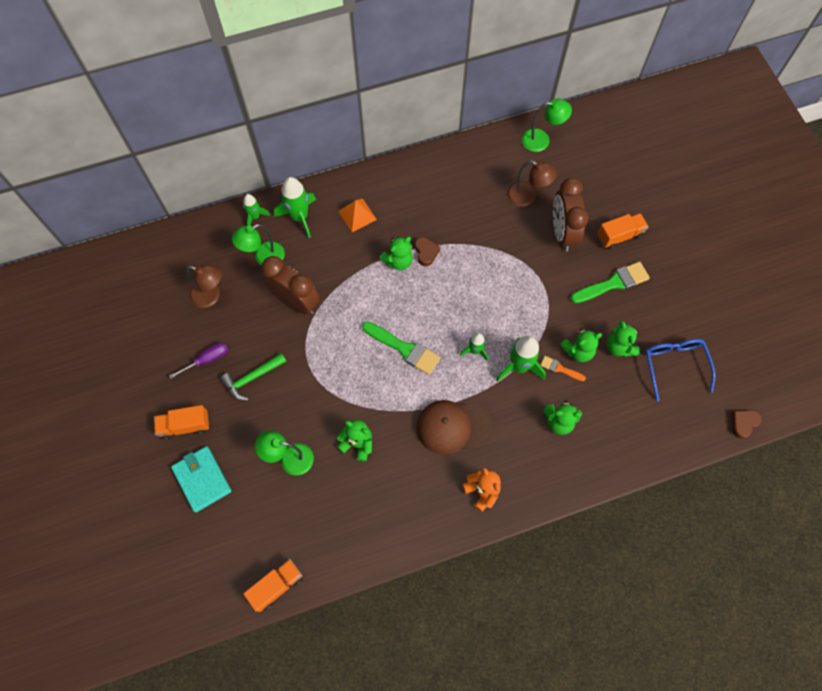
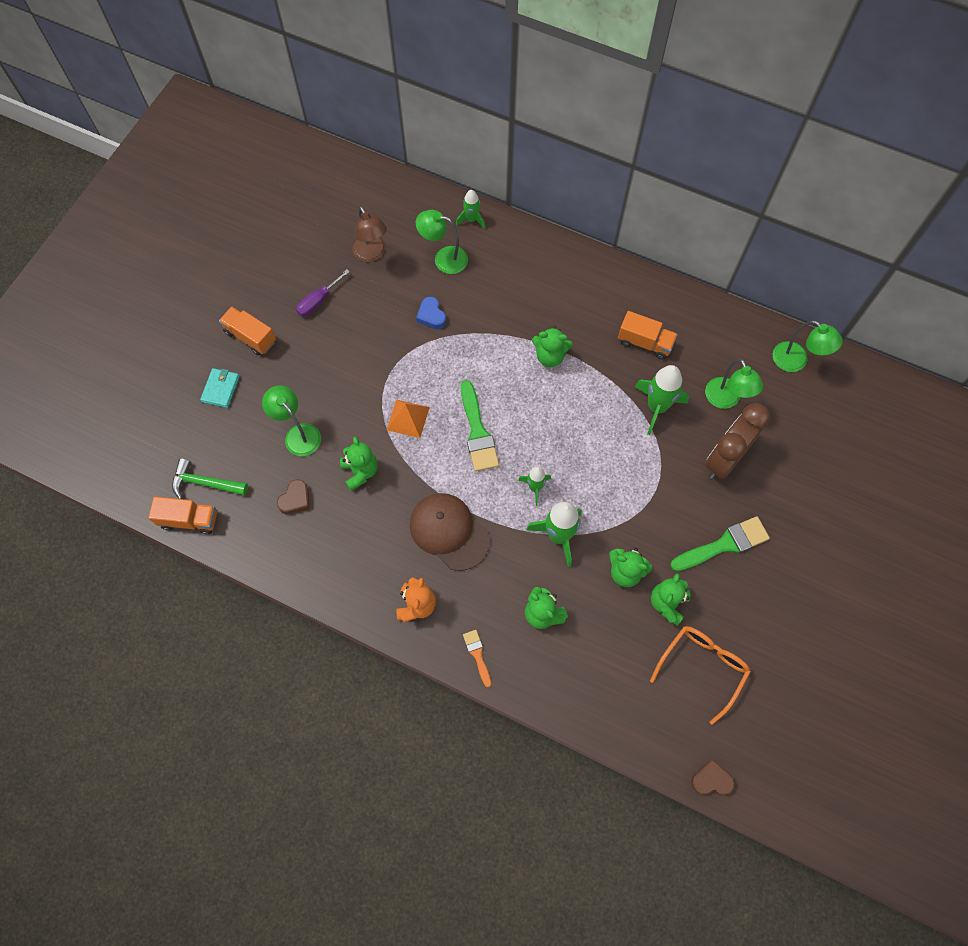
camera: 45 degrees right, 0 degrees up
purple screwdriver [169,342,228,379] -> purple screwdriver turned 120 degrees clockwise [296,269,350,317]
turquoise wallet [171,446,232,513] -> turquoise wallet [200,368,240,408], size x0.65
green hammer [220,353,287,401] -> green hammer moved to [172,458,248,499]
brown clock [261,256,320,314] -> blue heart [416,297,446,329]
green rocket [274,177,316,238] -> green rocket moved to [635,365,689,435]
orange pyramid [338,199,377,232] -> orange pyramid moved to [387,399,430,438]
brown heart [415,237,440,266] -> brown heart moved to [277,479,310,515]
brown lamp [507,160,557,207] -> green lamp [705,359,763,409]
orange brush [540,356,586,381] -> orange brush moved to [463,630,491,687]
green brush [570,261,650,304] -> green brush turned 45 degrees counterclockwise [670,516,770,572]
orange truck [597,213,649,250] -> orange truck moved to [618,311,678,360]
blue glasses [645,339,715,401] -> orange glasses [650,626,751,725]

